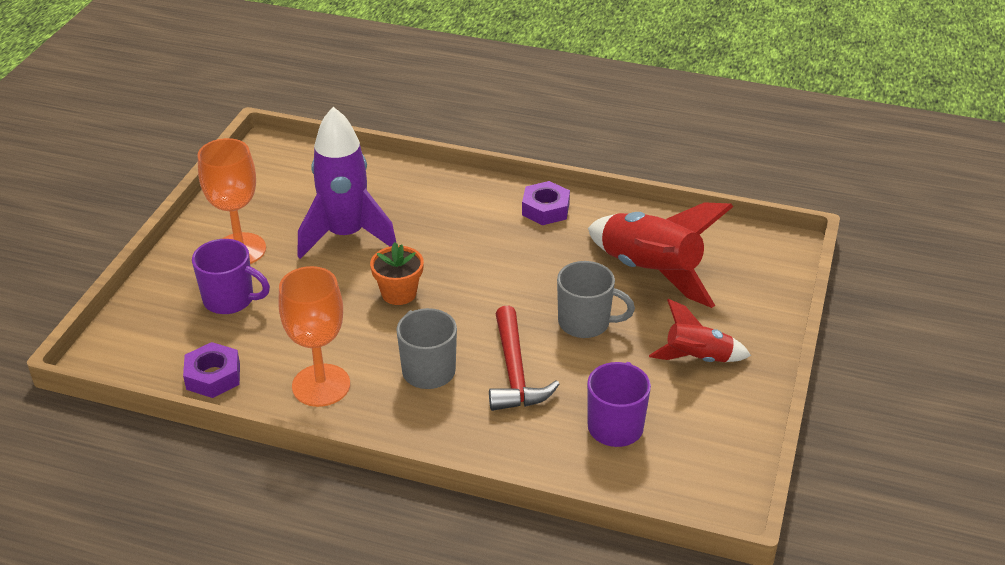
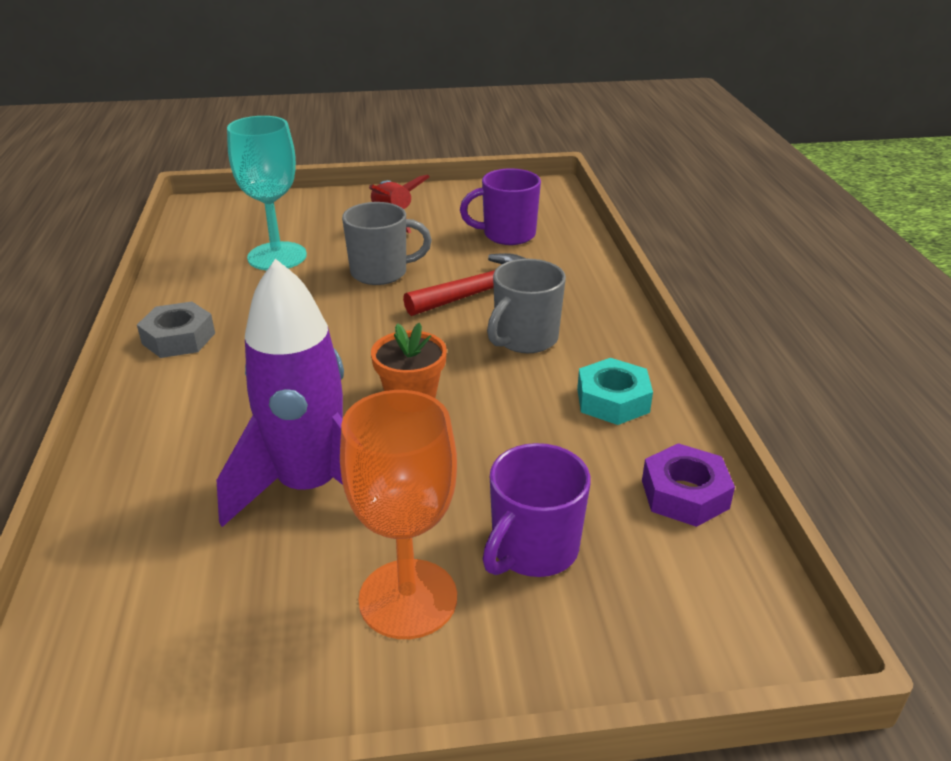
camera: 115 degrees left, 5 degrees down
purple mug [192,239,270,314] -> purple mug turned 135 degrees counterclockwise [483,443,591,577]
orange goblet [278,266,350,407] -> turquoise nut [577,358,653,425]
purple nut [522,181,570,225] -> grey nut [137,302,215,358]
grey mug [557,261,635,338] -> grey mug turned 90 degrees clockwise [342,202,432,285]
red rocket [588,202,733,308] -> turquoise goblet [227,116,307,270]

